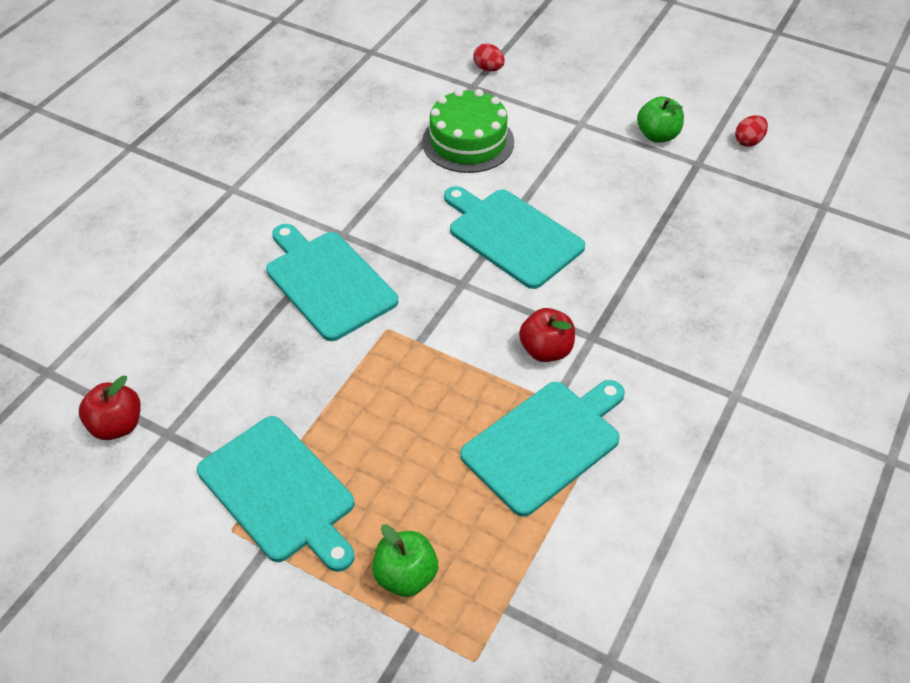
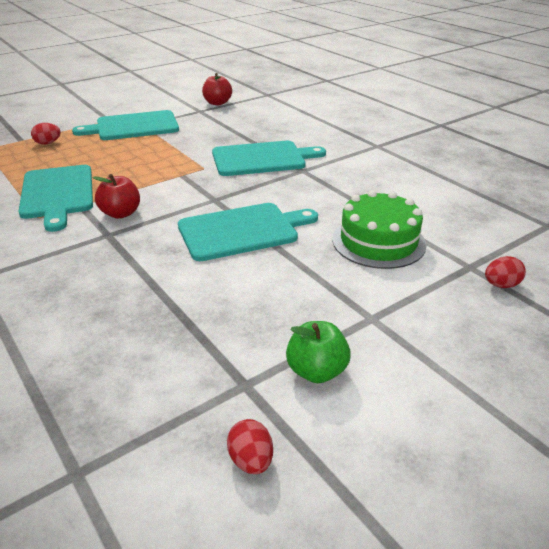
camera: 115 degrees right, 15 degrees down
green apple [372,524,438,597] -> red egg [31,123,61,145]

